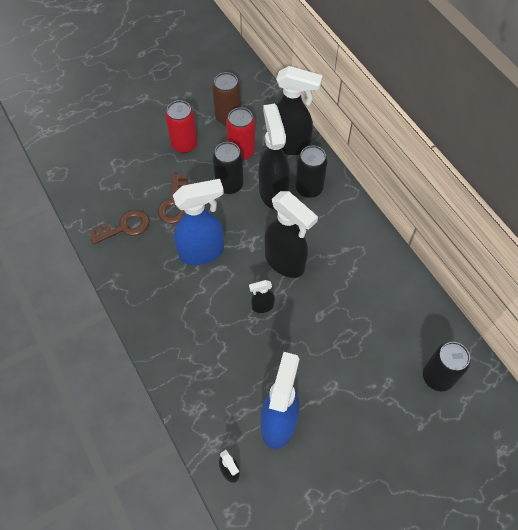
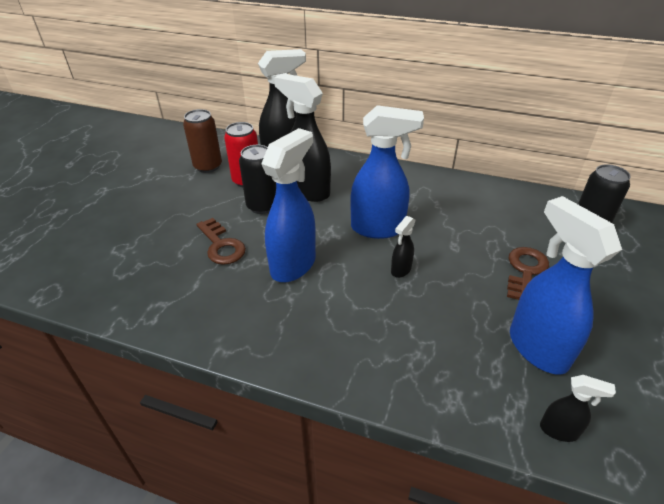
camera: 40 degrees left, 20 degrees down
brown key [89,210,149,245] -> brown key moved to [507,247,549,300]
red can [165,100,198,153] -> none
black spray bottle [265,191,318,278] -> blue spray bottle [350,105,424,239]
black can [295,145,328,198] -> none

